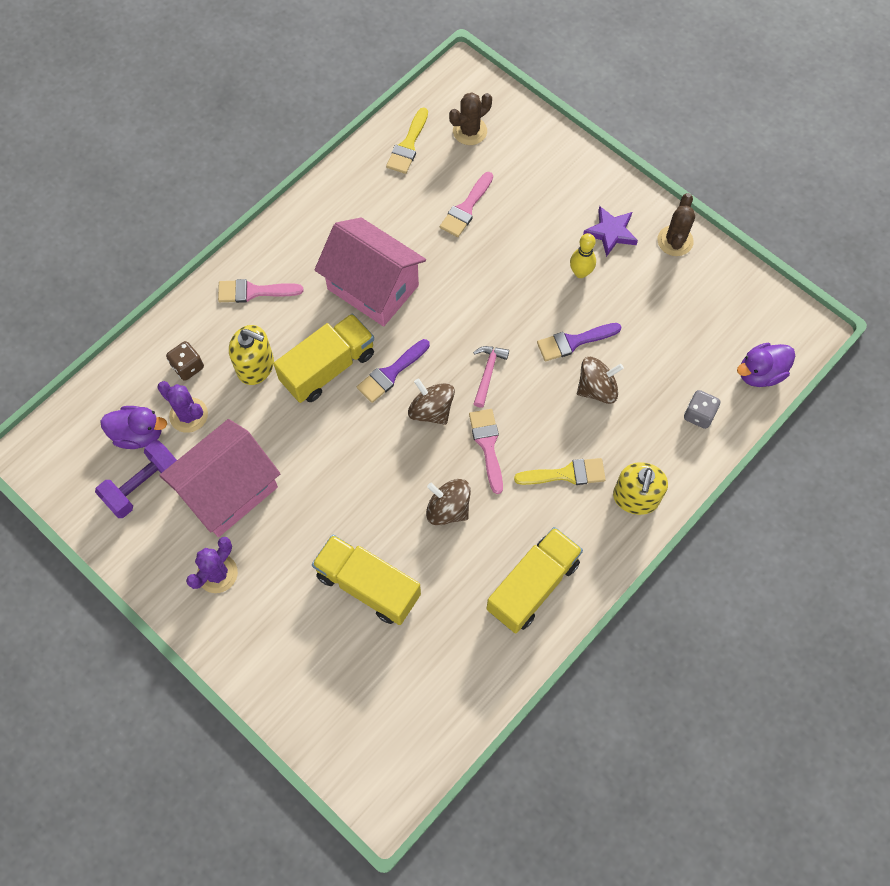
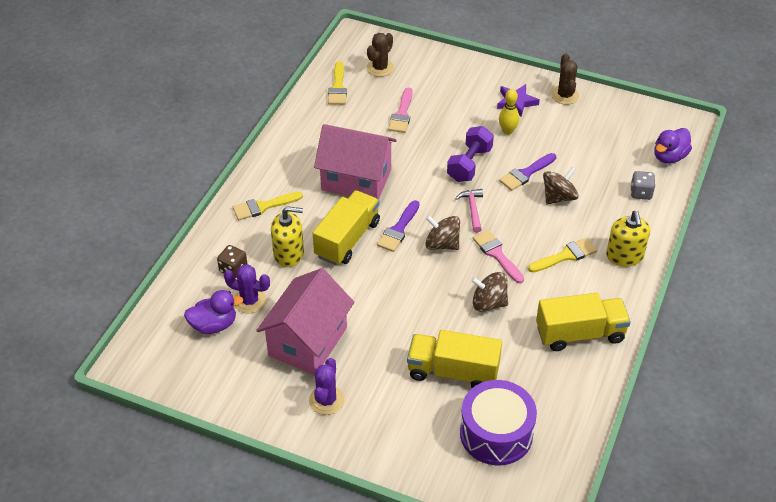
camera: 20 degrees left, 20 degrees down
purple dumbbell [95,440,177,518] -> purple dumbbell moved to [447,126,494,182]
pink brush [218,279,303,303] -> yellow brush [233,192,303,220]
yellow truck [486,527,583,633] -> yellow truck turned 60 degrees clockwise [536,293,631,351]
none -> purple drum [460,380,537,465]

